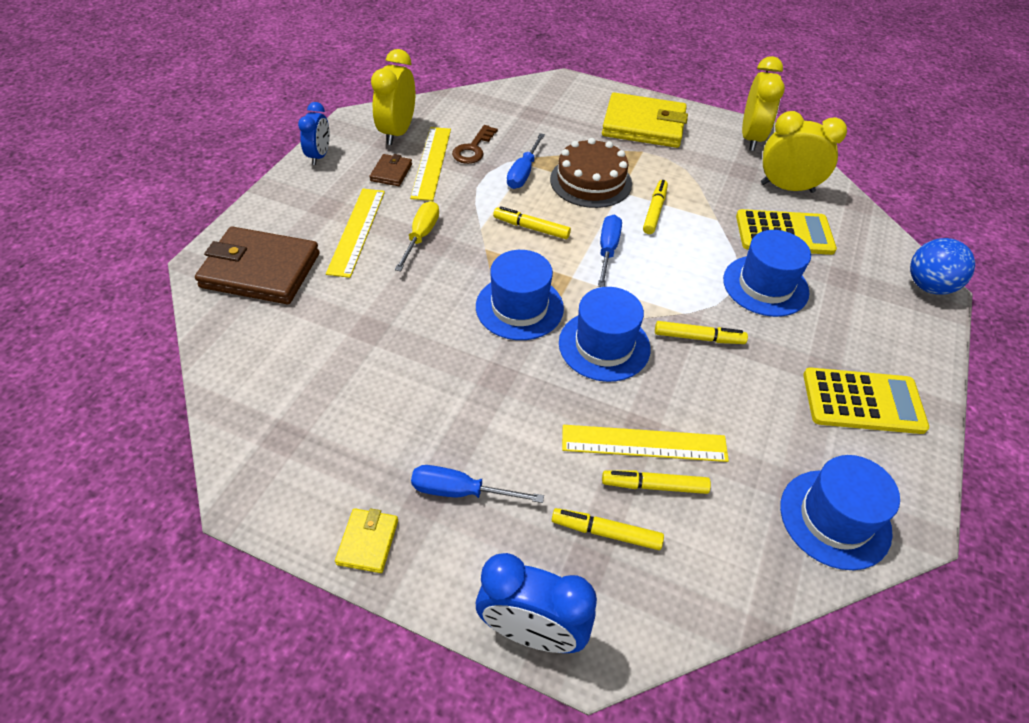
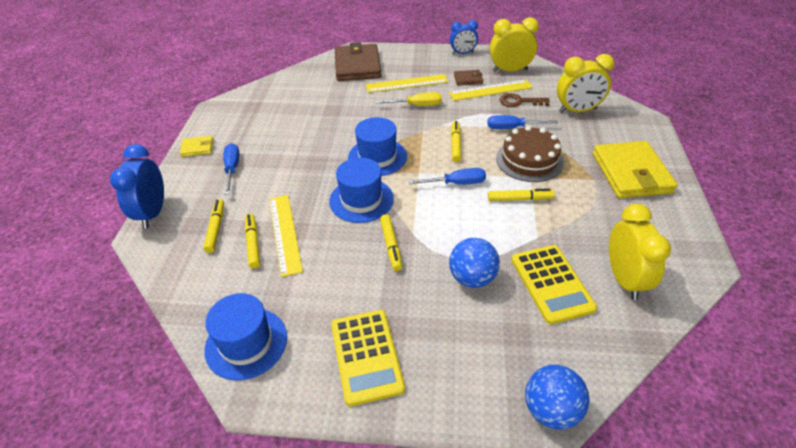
camera: 75 degrees right, 5 degrees down
blue hat [723,230,811,317] -> blue ball [449,238,500,288]
yellow clock [742,56,785,151] -> yellow clock moved to [557,54,614,113]

